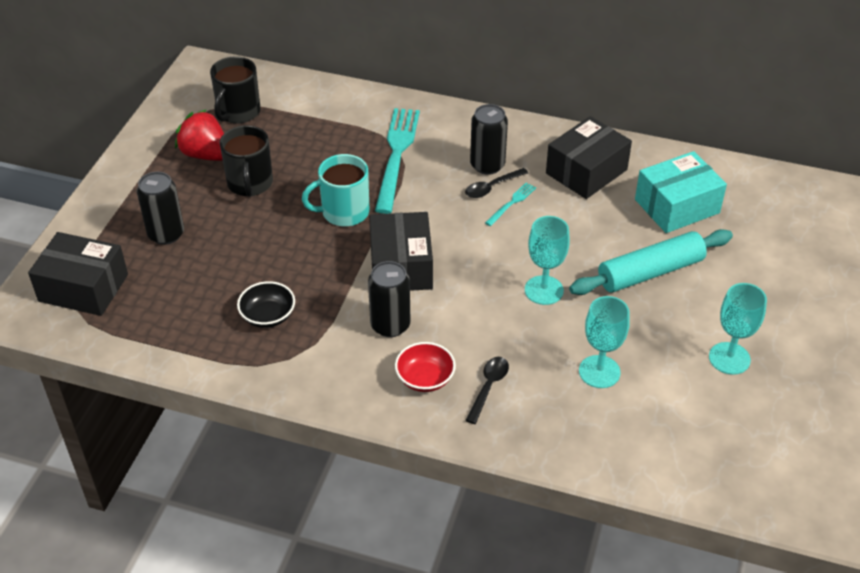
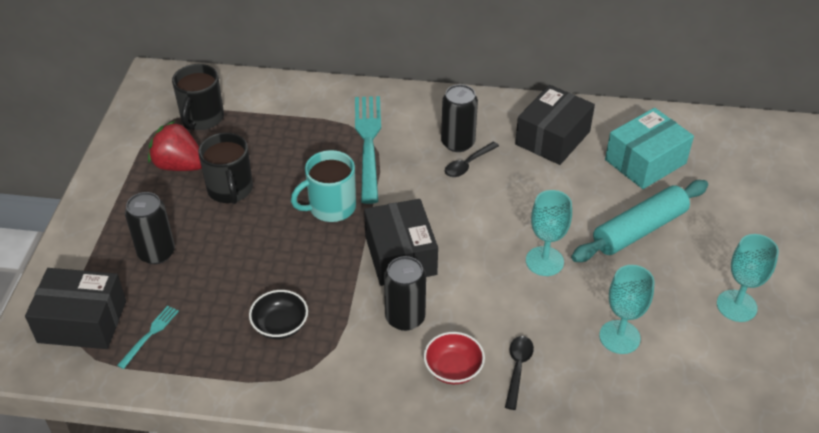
camera: 10 degrees left, 0 degrees up
turquoise fork [485,182,536,226] -> turquoise fork moved to [117,306,179,369]

